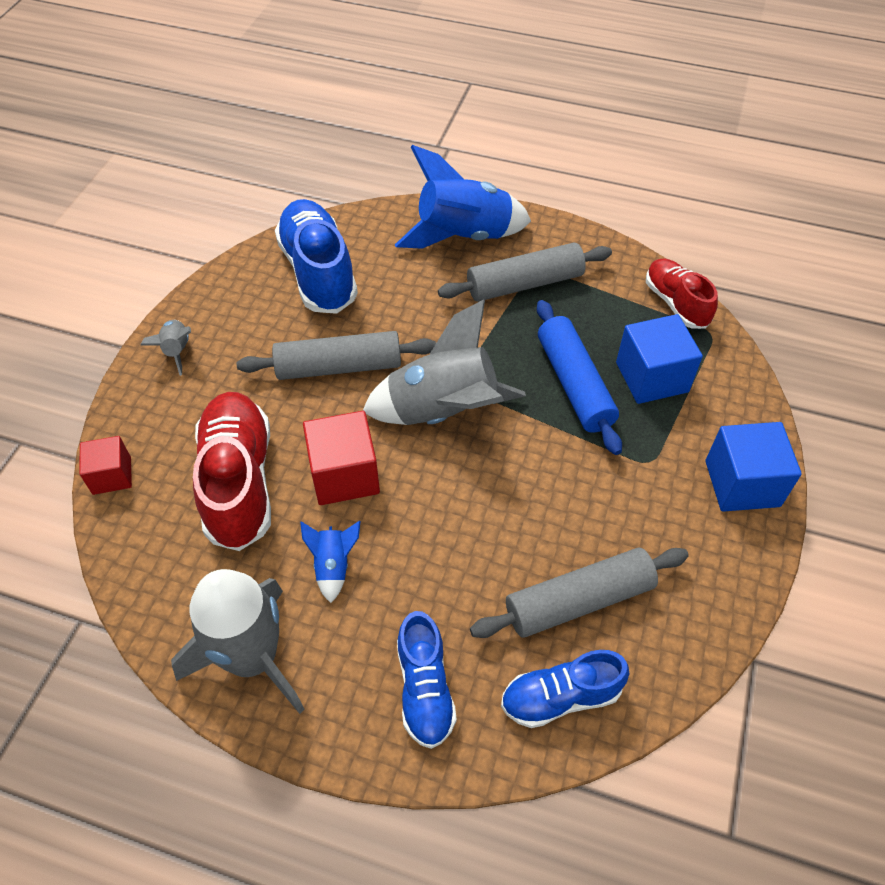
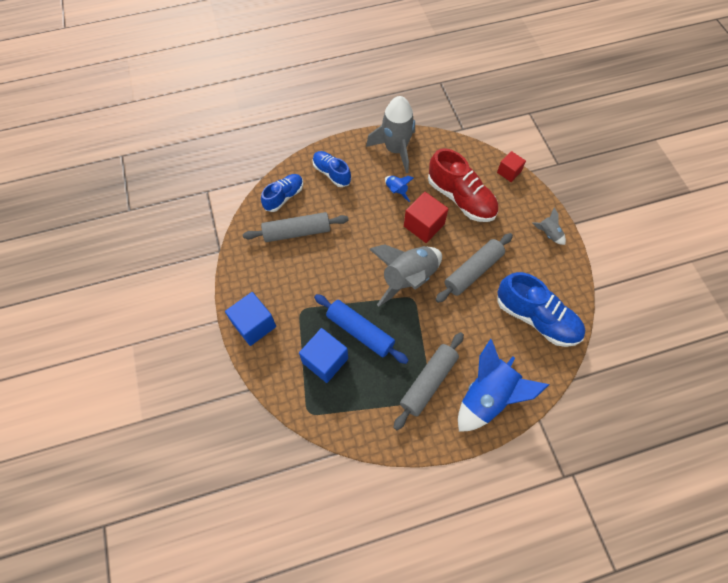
camera: 145 degrees right, 10 degrees up
grey rolling pin [470,548,689,638] -> grey rolling pin turned 45 degrees clockwise [243,212,349,242]
red shoe [646,258,718,329] -> none

